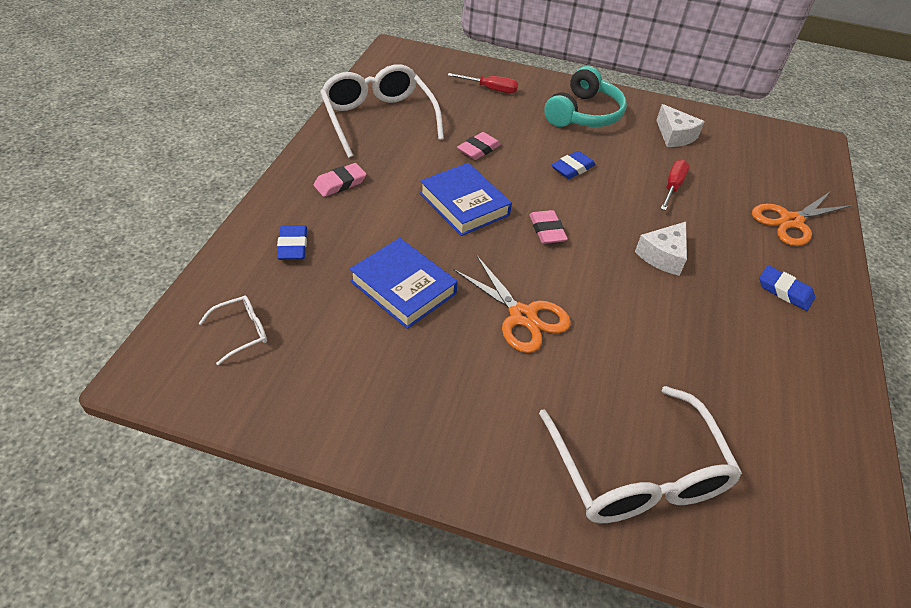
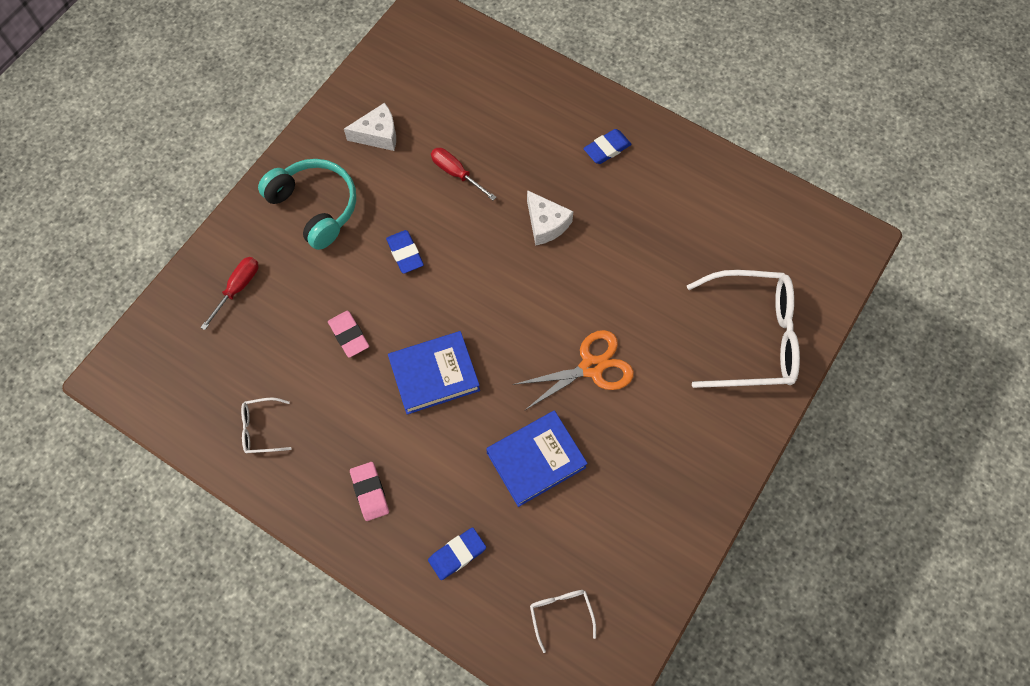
camera: 70 degrees left, 20 degrees up
blue eraser [277,225,307,260] -> blue eraser turned 45 degrees counterclockwise [428,528,486,580]
white glasses [320,64,444,158] -> white glasses [241,397,292,453], size x0.44
pink eraser [529,210,568,244] -> none
orange scissors [752,191,853,246] -> none

